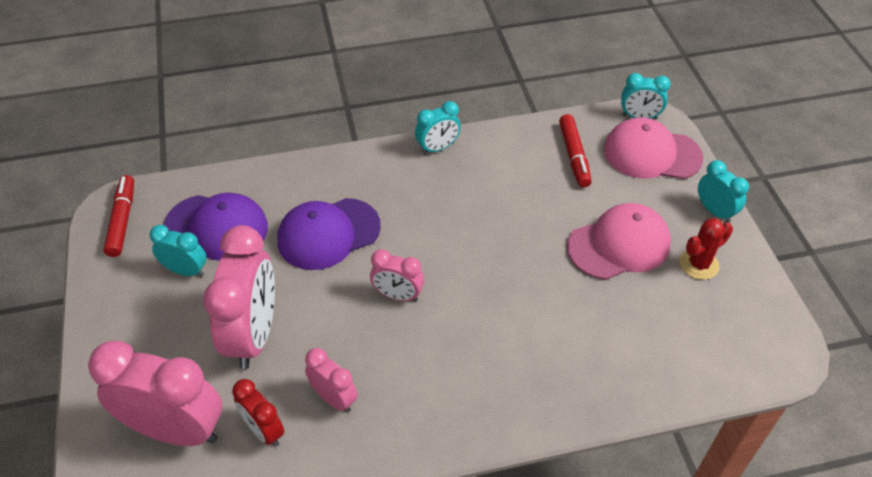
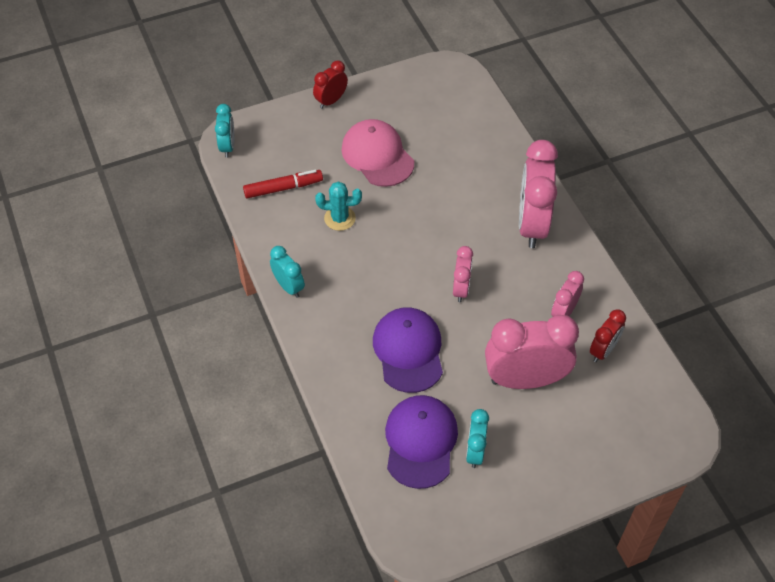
camera: 100 degrees left, 5 degrees up
pink clock [88,341,222,446] -> pink clock moved to [519,140,558,248]
red marker [104,175,134,257] -> none
purple cap [277,198,381,270] -> purple cap turned 150 degrees counterclockwise [373,307,443,393]
pink cap [604,117,704,179] -> none
red cactus [680,218,733,280] -> none
turquoise clock [698,160,749,223] -> red clock [313,61,348,109]
none -> turquoise cactus [315,181,362,231]

